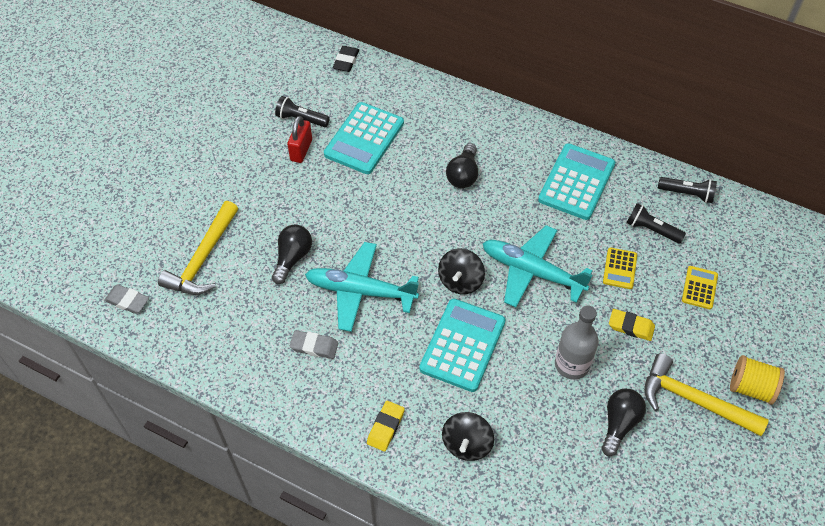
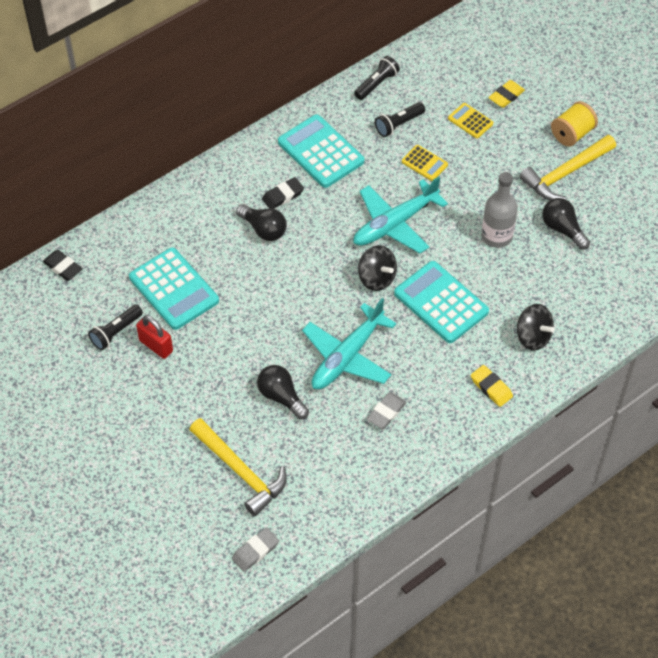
camera: 65 degrees left, 0 degrees up
yellow eraser [609,309,655,341] -> yellow eraser moved to [488,80,525,108]
none -> black eraser [262,177,304,209]

